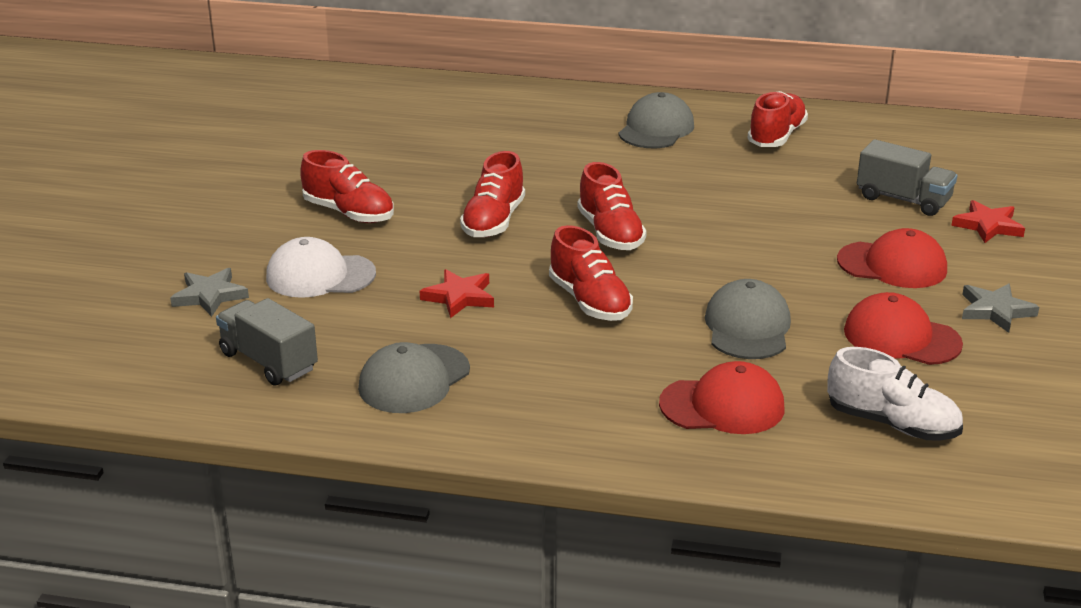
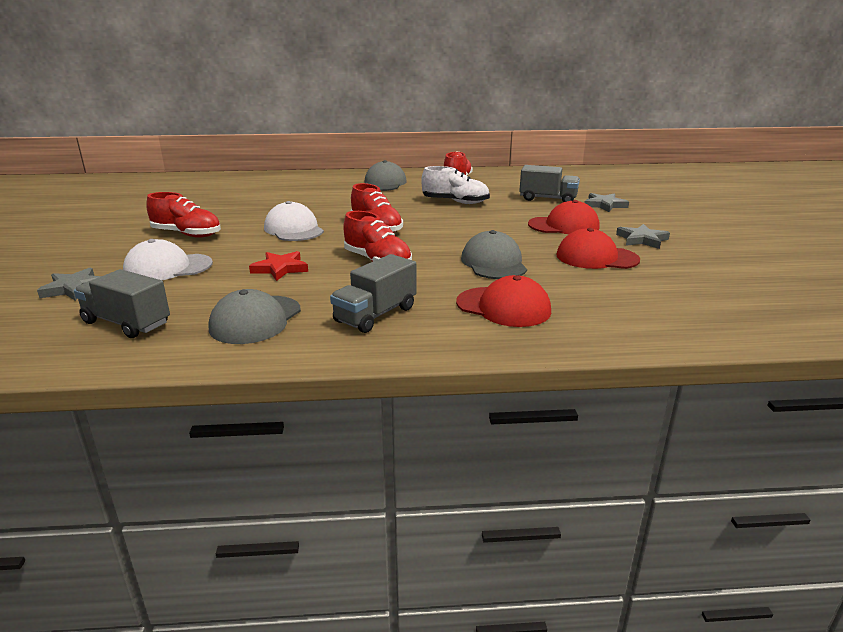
camera: 15 degrees left, 5 degrees down
red shoe [460,151,525,237] -> white cap [264,201,324,241]
red cap [659,361,785,434] -> red cap turned 45 degrees clockwise [456,275,551,327]
white shoe [827,347,963,441] -> white shoe moved to [421,166,490,204]
red star [951,200,1025,243] -> grey star [585,193,629,212]
none -> grey truck [330,254,417,333]

